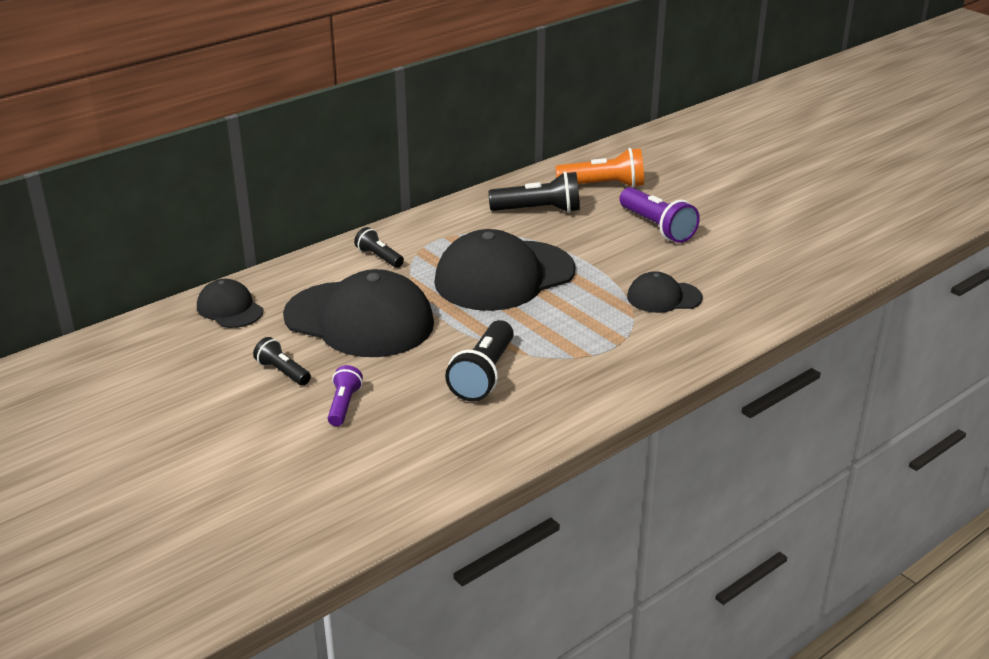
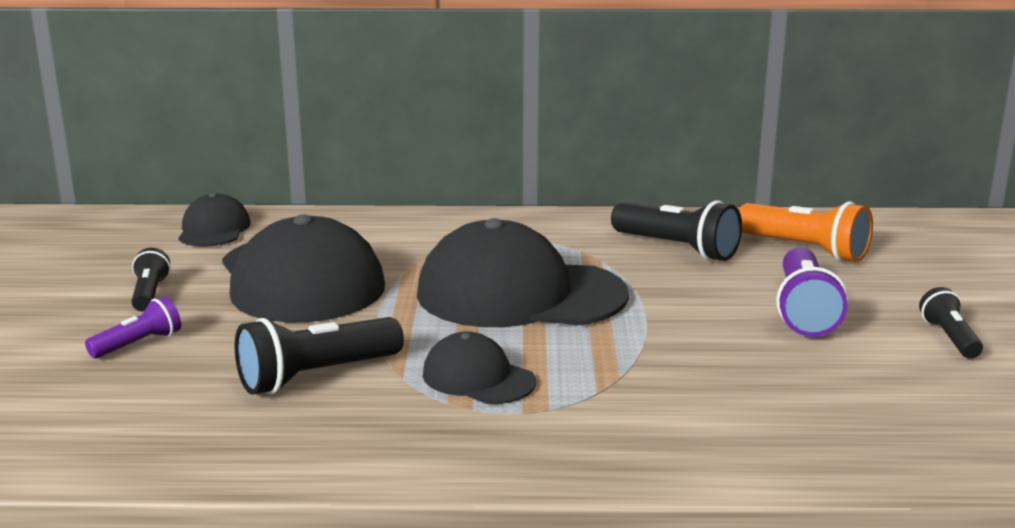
camera: 40 degrees right, 10 degrees down
black flashlight [354,227,404,268] -> black flashlight moved to [919,287,983,359]
black cap [627,271,703,313] -> black cap moved to [423,332,536,404]

